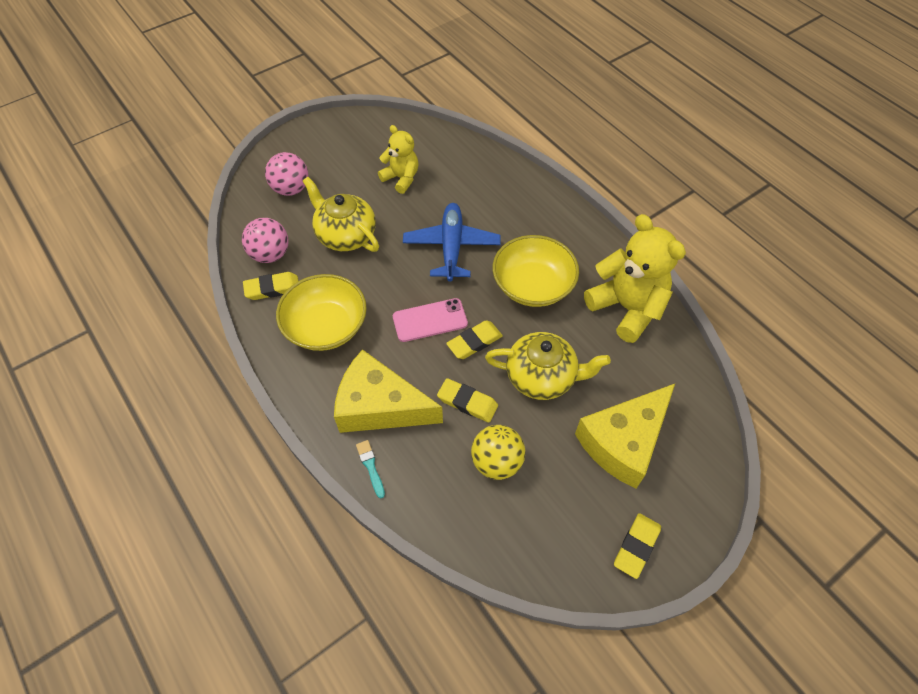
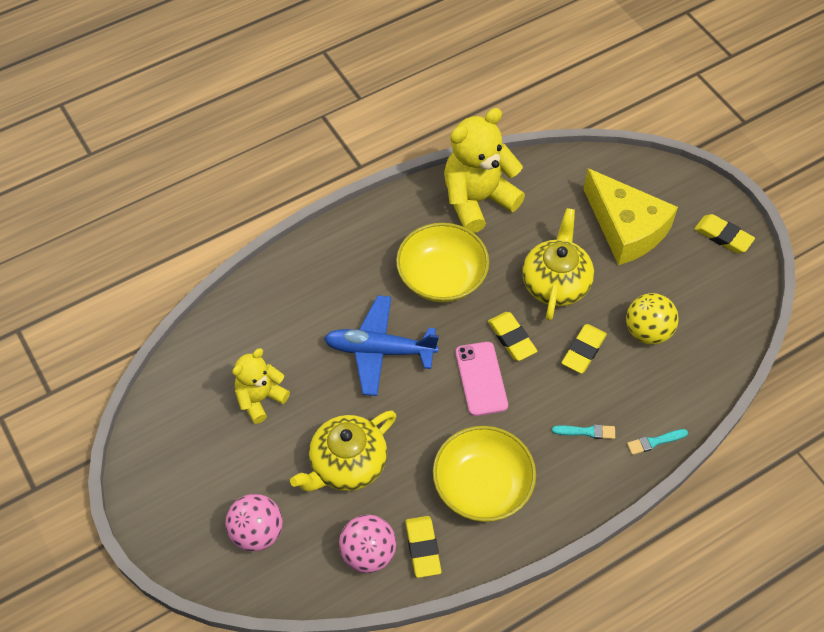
camera: 85 degrees left, 0 degrees up
yellow cheese [334,349,443,433] -> turquoise brush [552,424,615,439]

